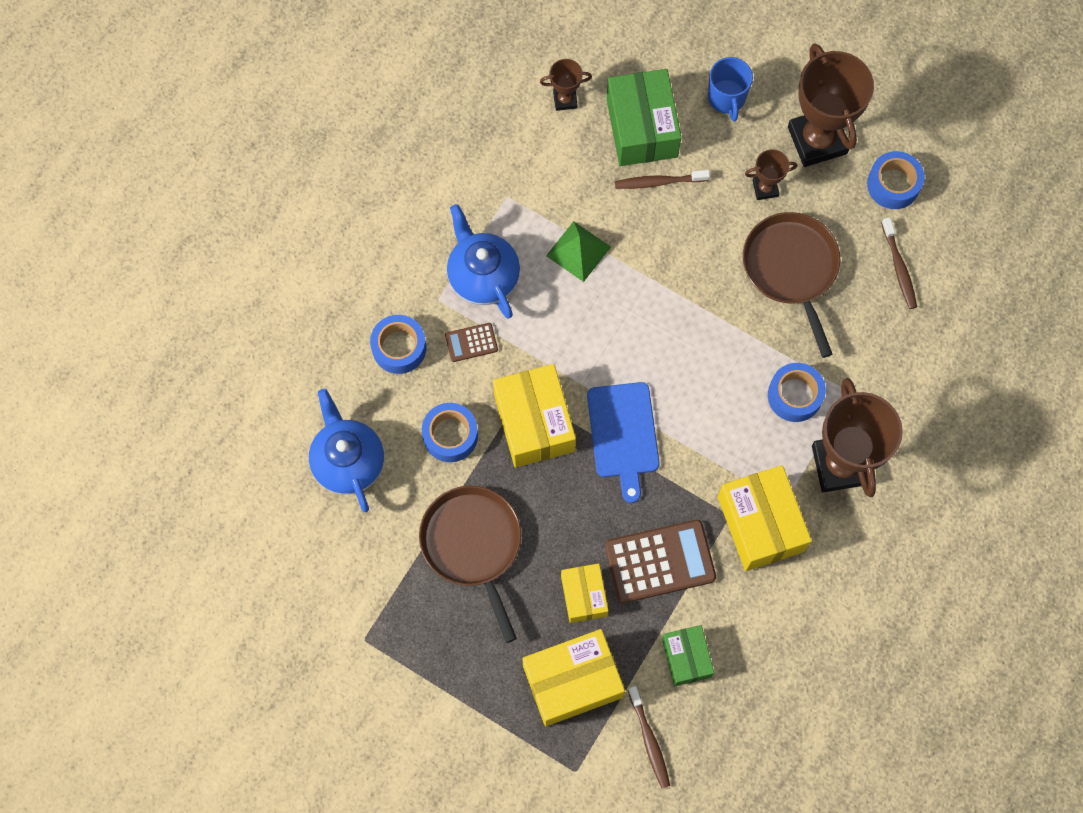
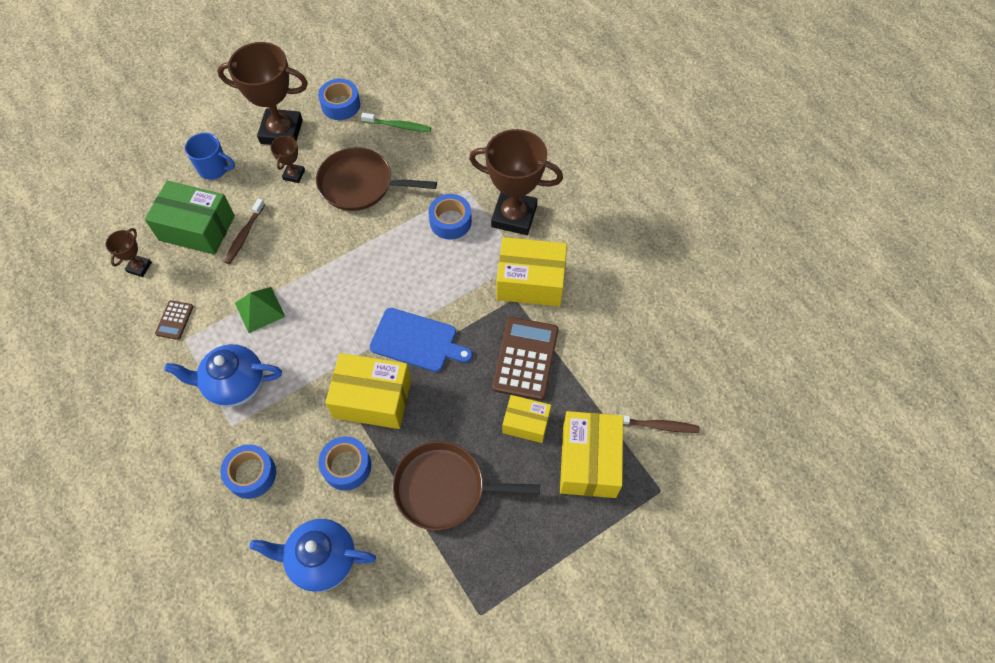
camera: 65 degrees left, 10 degrees down
brown calculator [445,323,498,362] -> brown calculator moved to [155,300,193,340]
green box [662,625,714,686] -> none
brown toothbrush [881,217,917,309] -> green toothbrush [361,113,431,132]

